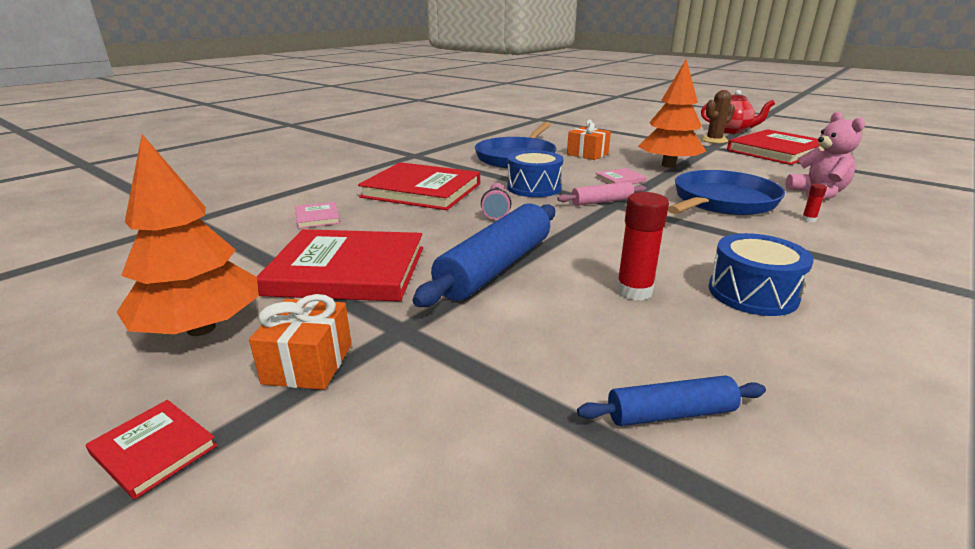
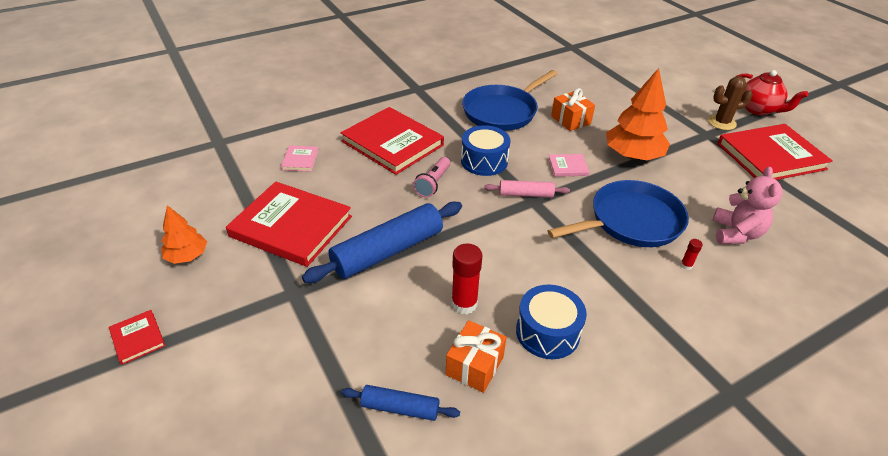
camera: 20 degrees right, 15 degrees up
orange tree [117,134,259,336] -> orange tree [161,205,207,264], size x0.57
orange gift [249,294,352,390] -> orange gift moved to [446,320,507,393]

